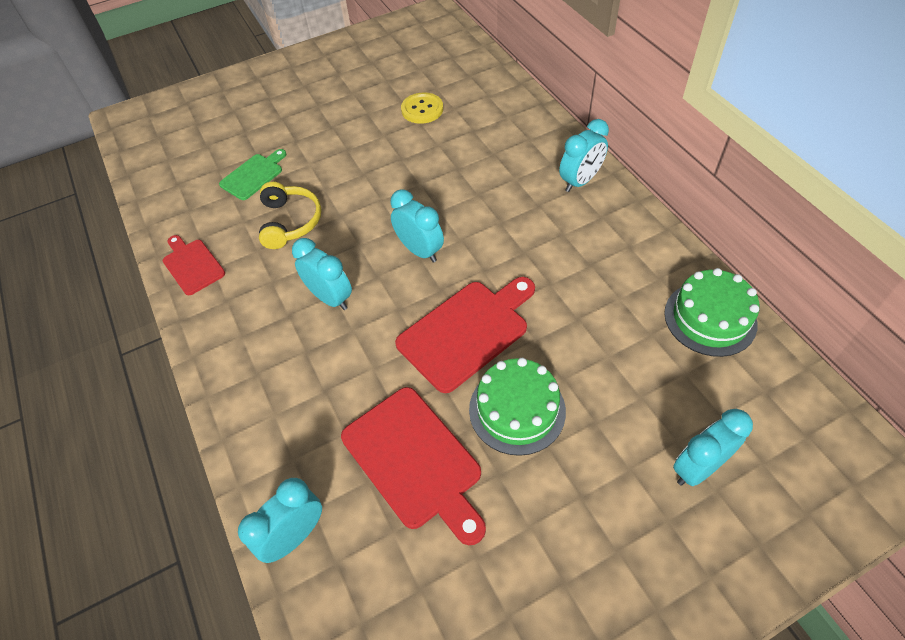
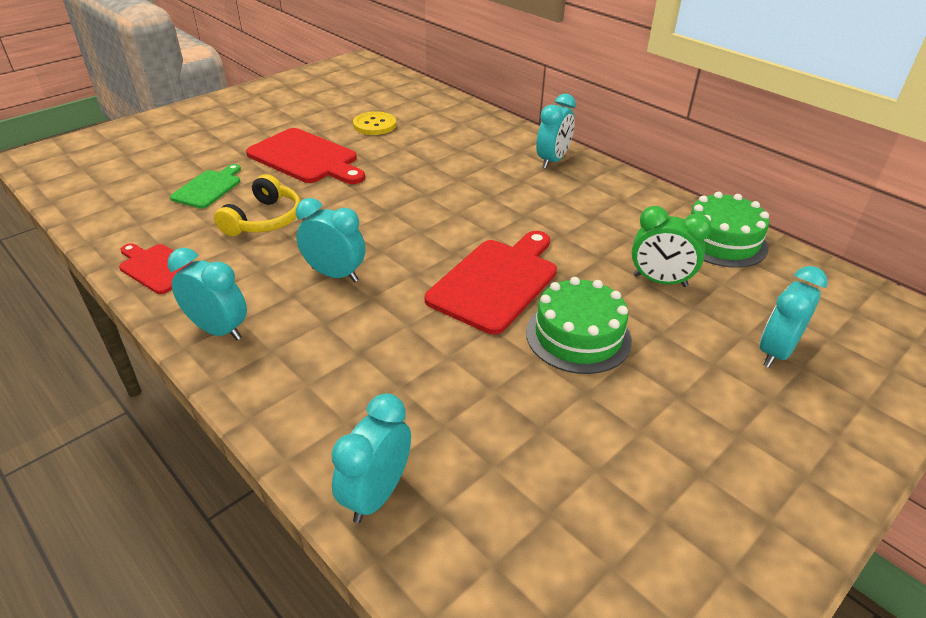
camera: 20 degrees left, 15 degrees down
yellow headphones [259,182,322,249] -> yellow headphones turned 45 degrees clockwise [214,174,300,236]
red cutting board [341,387,486,545] -> red cutting board moved to [246,128,365,184]
turquoise clock [390,189,444,263] -> turquoise clock moved to [168,248,247,340]
none -> green clock [632,206,711,287]

